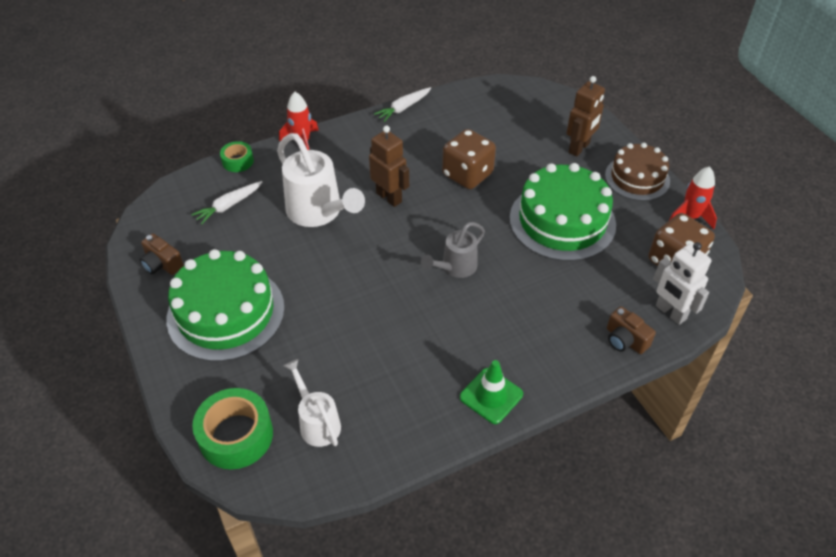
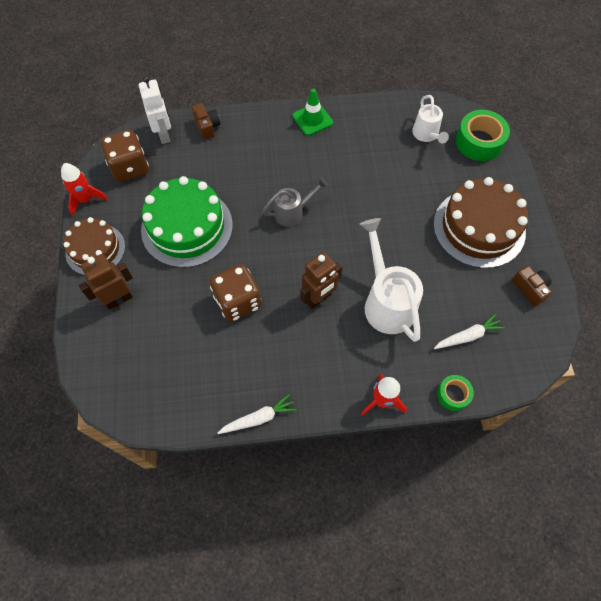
camera: 160 degrees left, 15 degrees up
green cake [166,249,285,362] -> brown cake [433,177,528,268]
brown robot [369,126,409,207] -> brown robot turned 105 degrees counterclockwise [301,252,342,309]

